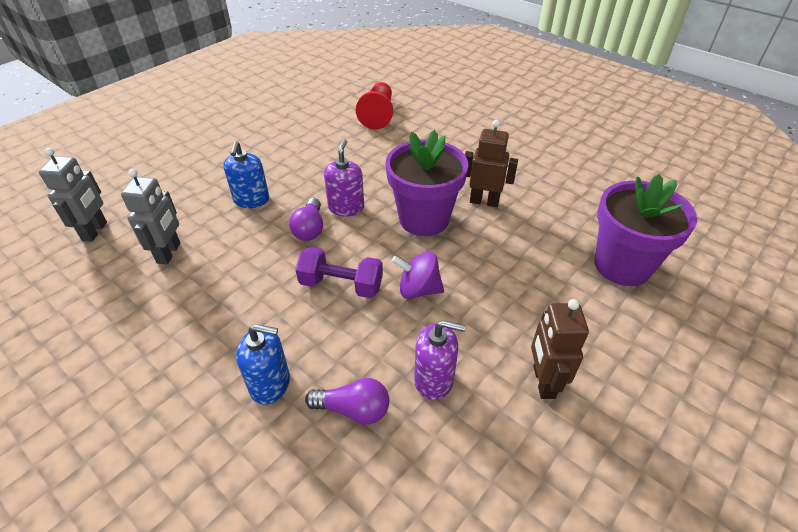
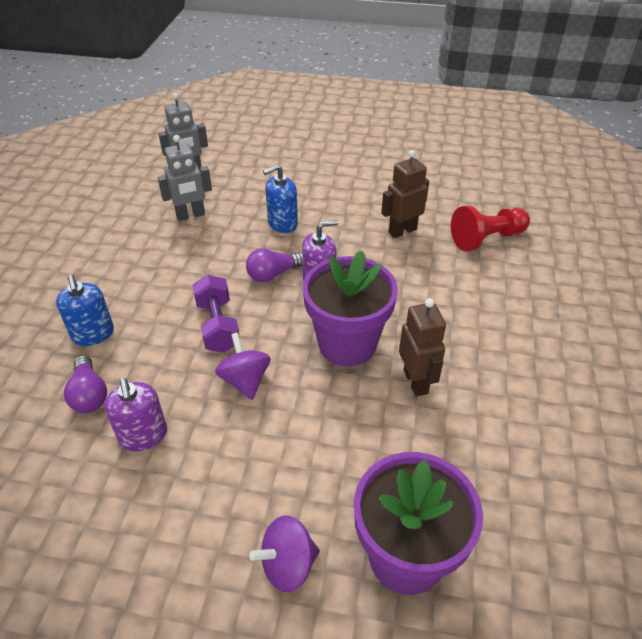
camera: 60 degrees right, 0 degrees up
brown robot [531,299,589,399] -> brown robot moved to [381,150,429,238]
none -> purple spinning top [249,515,320,592]

